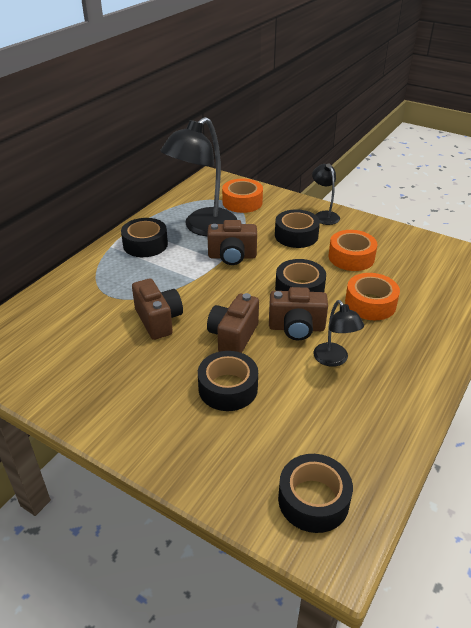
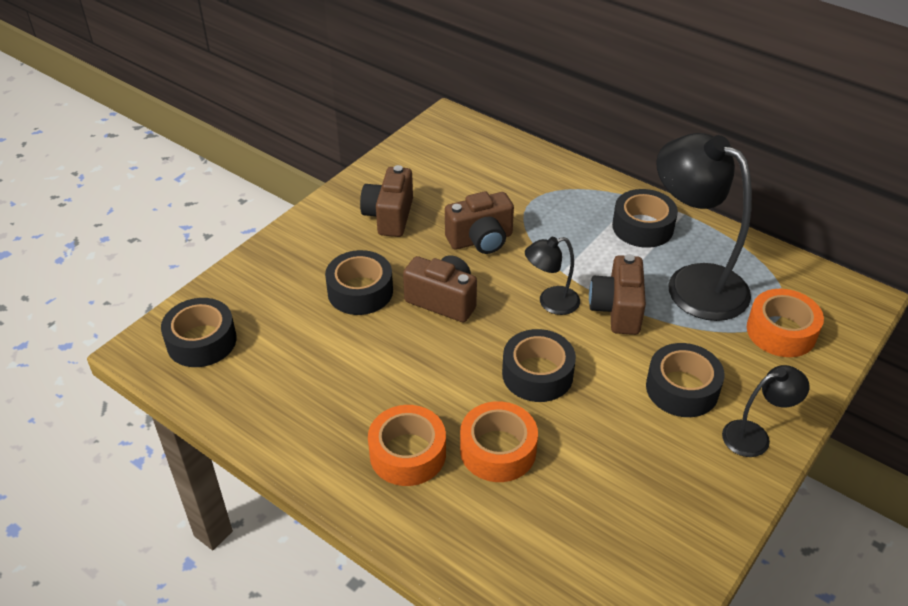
camera: 95 degrees right, 5 degrees up
brown camera [269,287,328,340] -> brown camera moved to [360,165,413,237]
black lamp [313,300,364,367] -> black lamp moved to [525,237,580,315]
orange tape [329,230,377,271] -> orange tape moved to [368,405,446,486]

